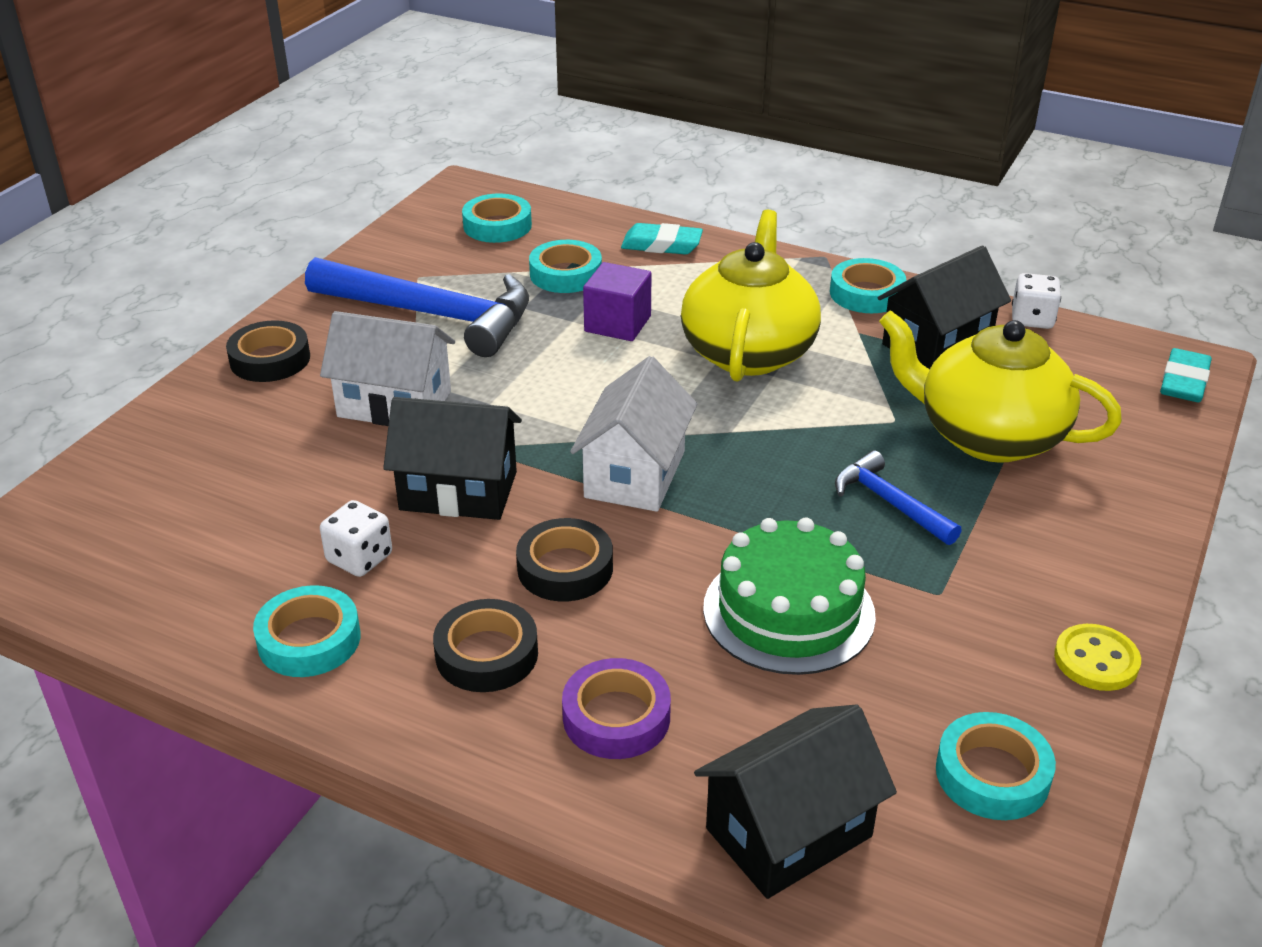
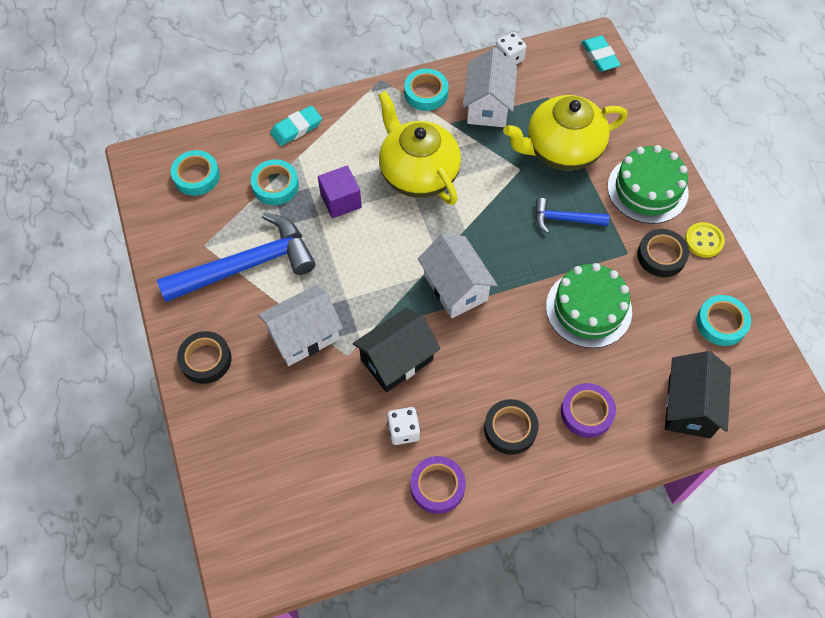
camera: 45 degrees left, 25 degrees up
turquoise tape [253,585,360,677] -> purple tape [411,456,466,514]
black tape [516,518,613,601] -> black tape moved to [637,229,689,277]
black house [878,245,1011,369] -> white house [463,47,517,127]
none -> green cake [608,145,689,224]

